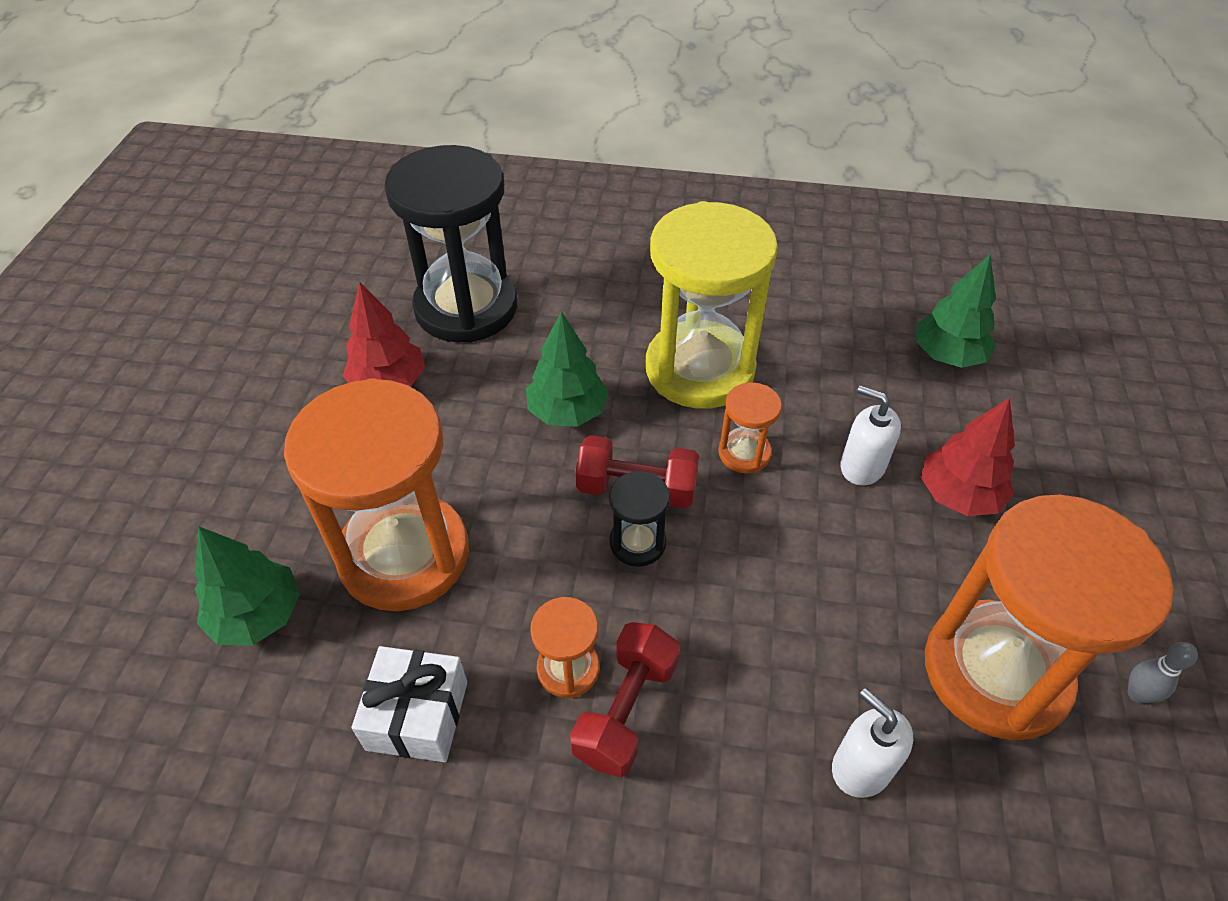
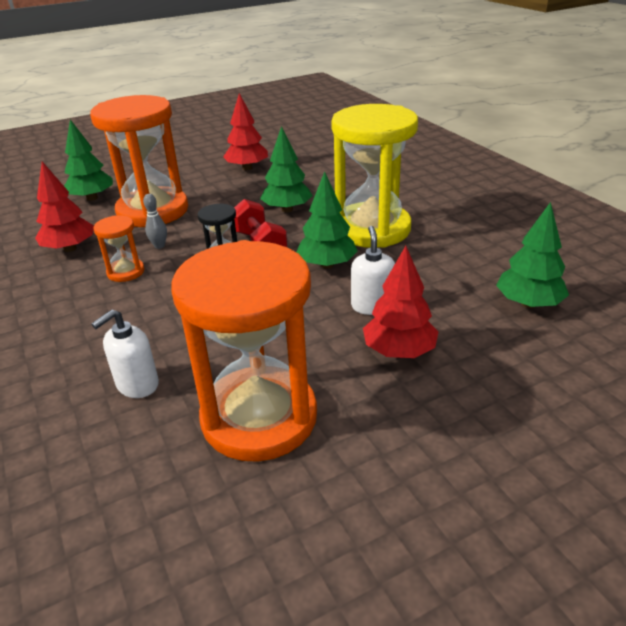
camera: 55 degrees right, 15 degrees down
white gift [352,646,467,762] -> red tree [35,162,94,252]
black hourglass [384,145,517,343] -> none
red dumbbell [570,622,680,777] -> none
orange hourglass [718,382,782,473] -> green tree [296,171,358,269]
white soap dispenser [832,688,913,798] -> white soap dispenser turned 150 degrees counterclockwise [91,309,159,398]
grey bowling pin [1128,642,1198,703] -> grey bowling pin moved to [143,194,167,249]

